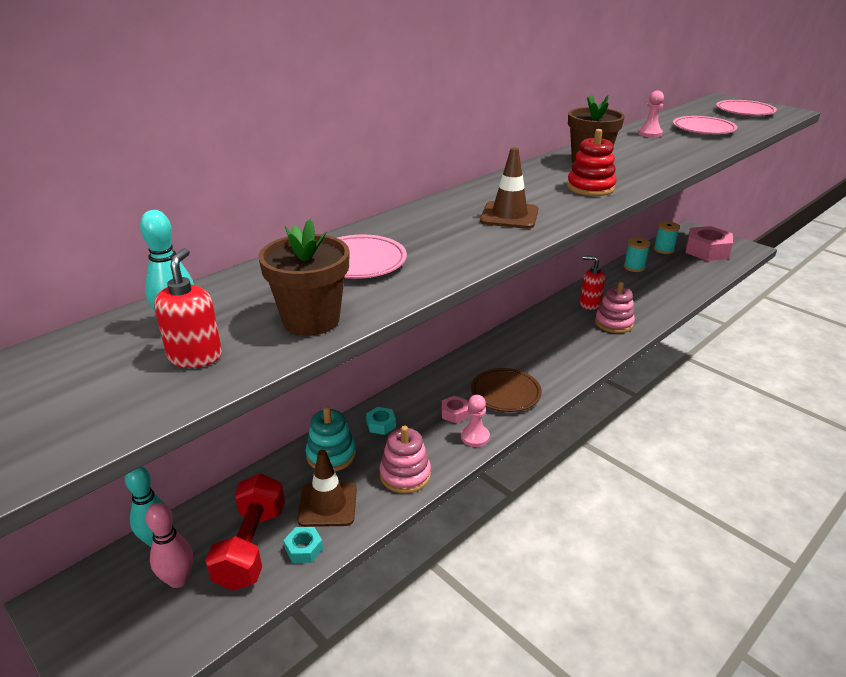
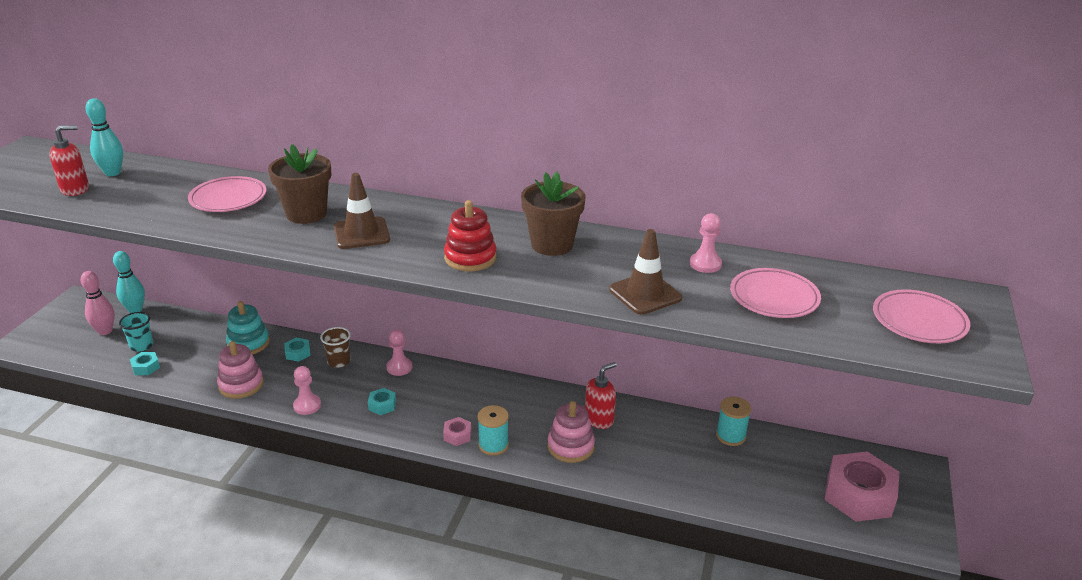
camera: 60 degrees right, 0 degrees up
red dumbbell [205,474,285,591] -> turquoise cup [119,312,153,352]
brown flower pot [259,219,350,336] -> brown flower pot moved to [268,144,331,224]
brown traffic cone [297,450,357,527] -> brown traffic cone moved to [609,229,682,315]
pink nut [442,396,468,423] -> pink nut moved to [443,417,471,446]
brown plate [471,368,542,412] -> turquoise nut [368,388,396,415]
red soap dispenser [580,256,605,310] -> red soap dispenser turned 60 degrees clockwise [585,362,617,429]
turquoise spool [654,221,680,254] -> turquoise spool moved to [477,405,509,456]
none -> brown cup [320,327,351,368]
none -> pink pawn [386,329,412,376]

